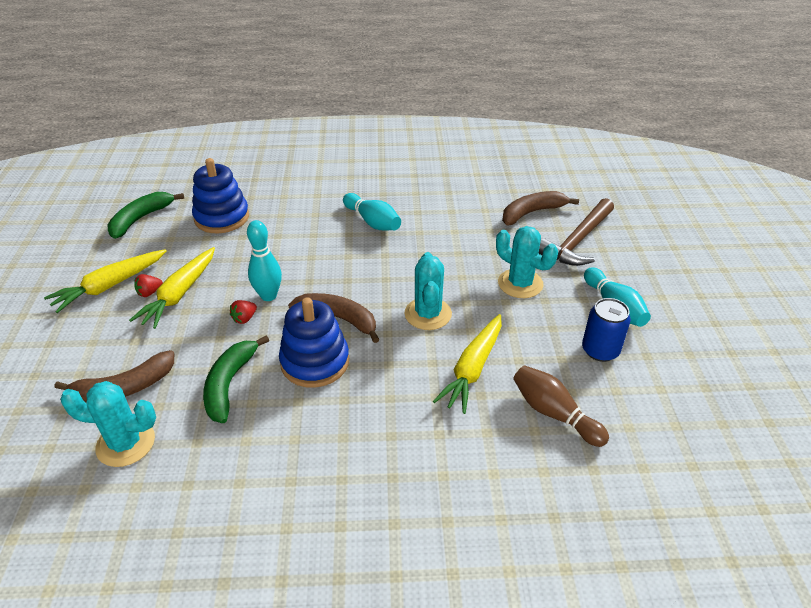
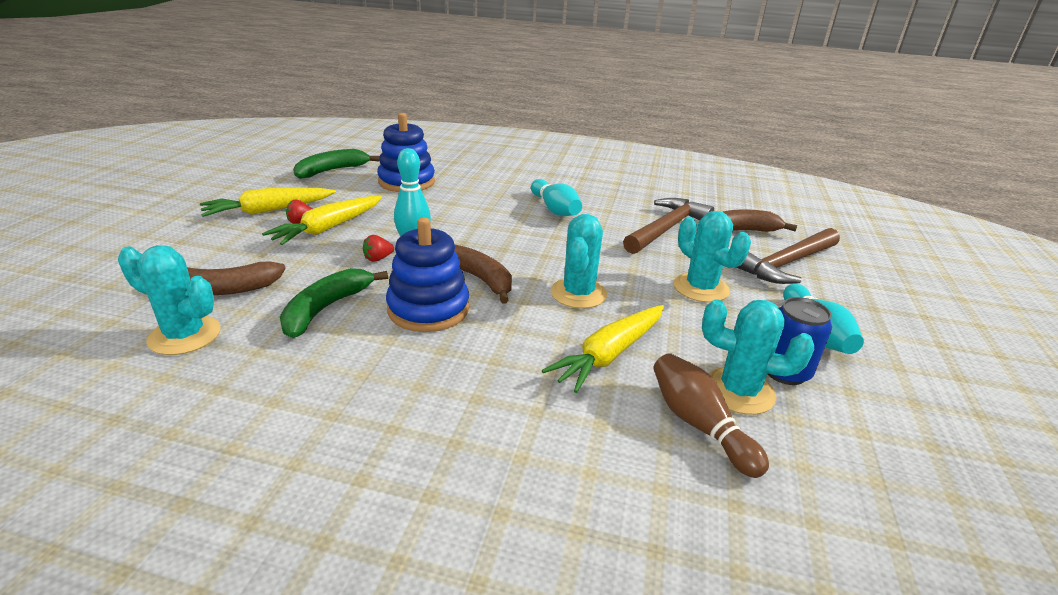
camera: 15 degrees right, 10 degrees down
none -> brown hammer [623,198,714,254]
none -> turquoise cactus [702,299,814,415]

